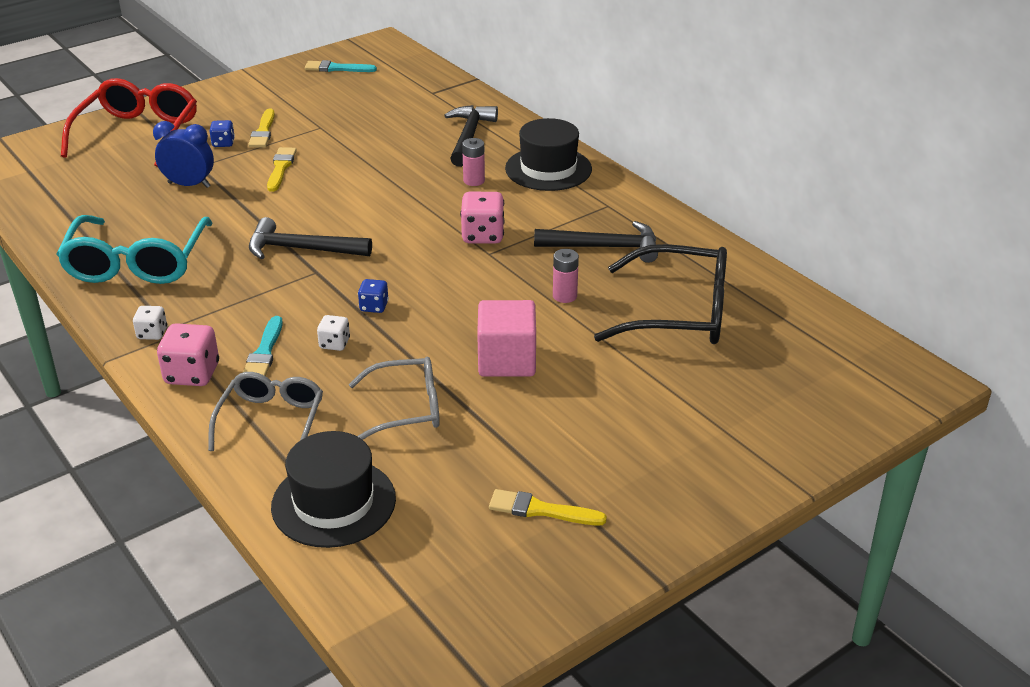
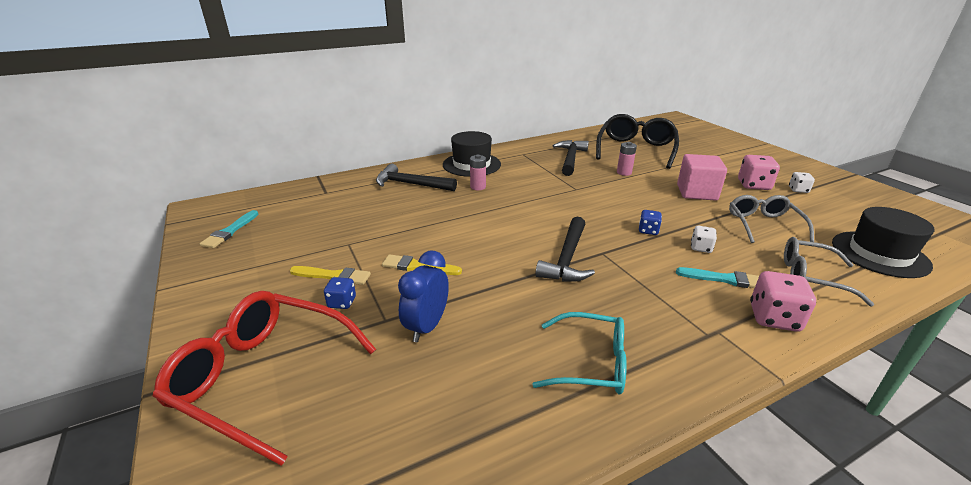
camera: 80 degrees left, 5 degrees down
turquoise glasses [56,215,213,284] -> turquoise glasses [532,312,627,395], size x0.64
white dice [133,306,167,340] -> white dice moved to [789,172,815,193]
pink dice [460,192,504,244] -> pink dice moved to [738,155,780,190]
yellow brush [489,489,607,525] -> none

